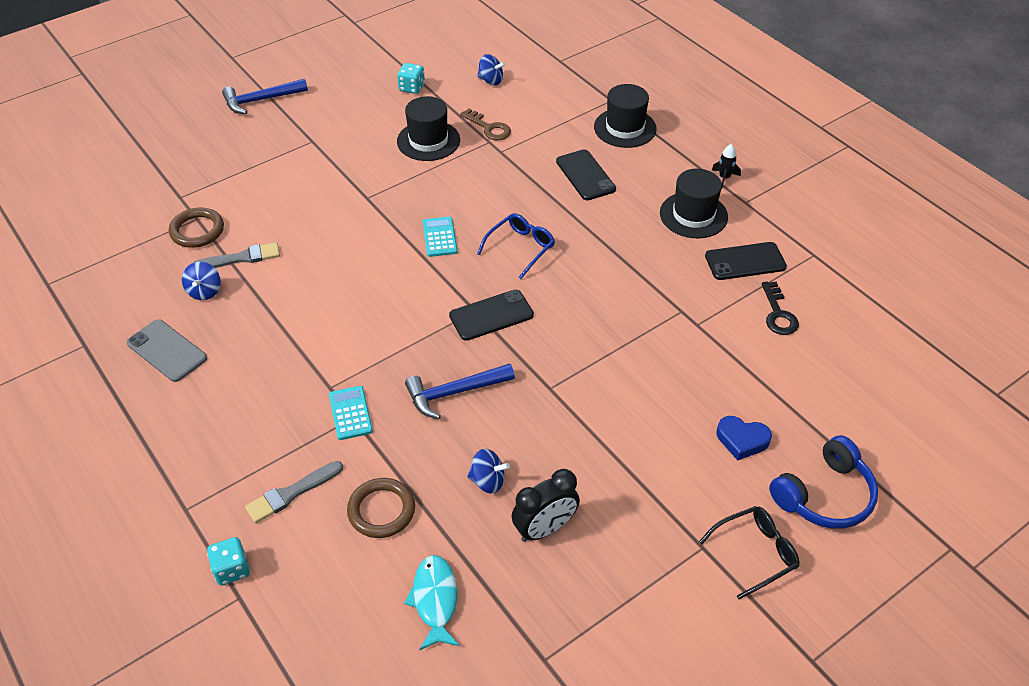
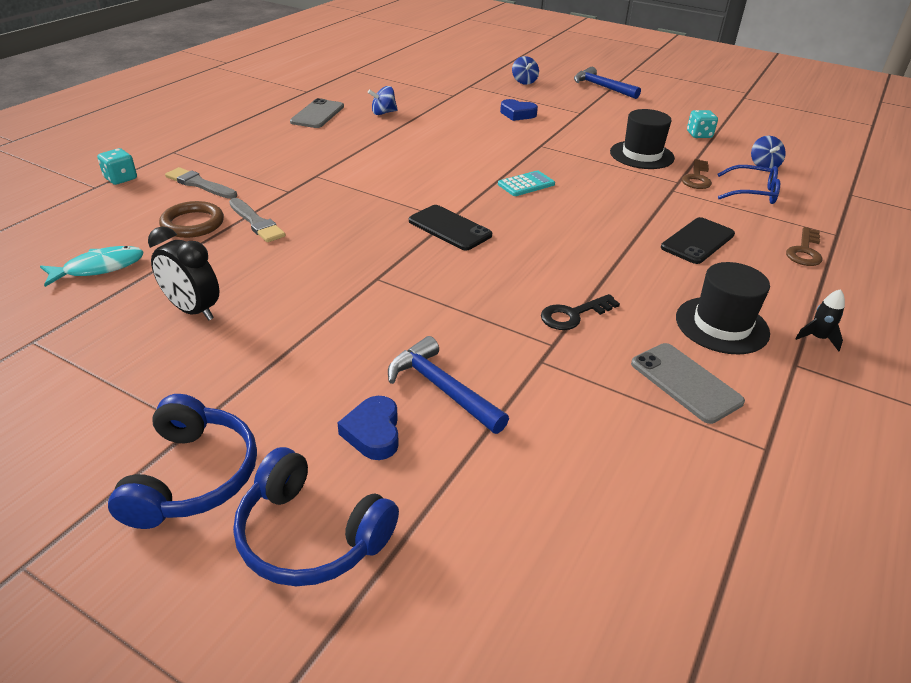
camera: 65 degrees right, 10 degrees down
brown ring [169,207,224,248] -> none
grey brush [193,242,280,268] -> grey brush moved to [229,198,285,242]
turquoise calculator [329,386,373,440] -> none
blue hammer [405,363,515,419] -> blue hammer moved to [388,336,509,434]
blue spinning top [467,449,510,493] -> blue spinning top moved to [512,56,539,85]
blue glasses [477,213,555,279] -> blue glasses moved to [718,165,780,204]
black hat [594,84,657,148] -> brown key [786,227,822,266]
black glasses [699,506,799,600] -> blue headphones [108,394,257,529]
black phone [705,242,787,280] -> grey phone [631,343,745,424]
black key [762,282,799,335] -> black key moved to [541,294,620,330]
none -> blue heart [500,99,538,121]

